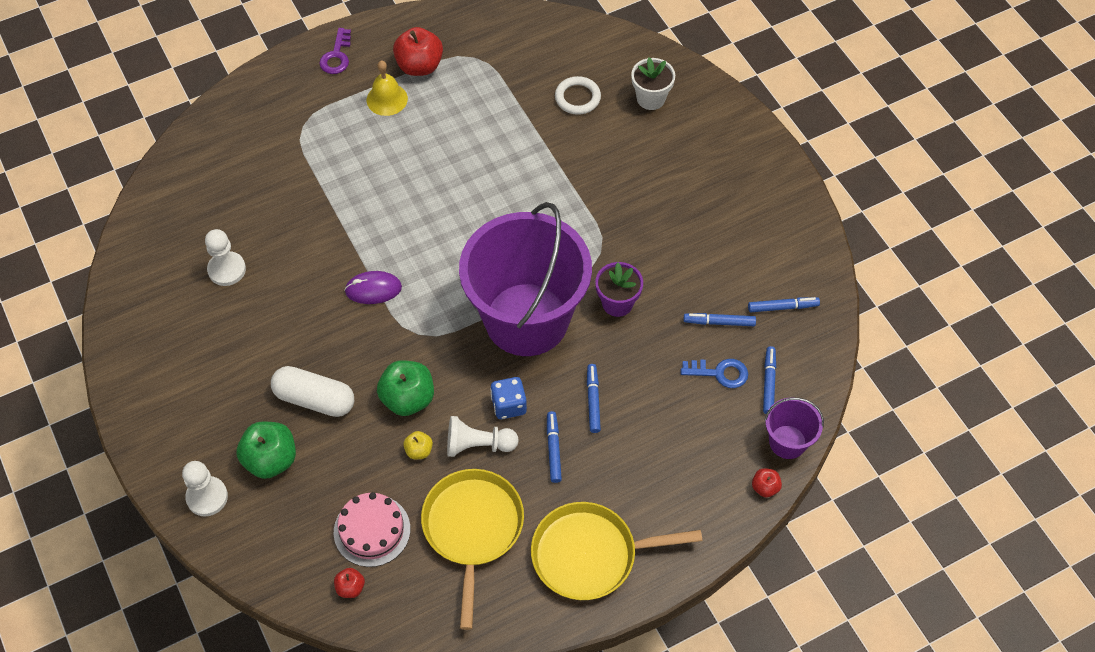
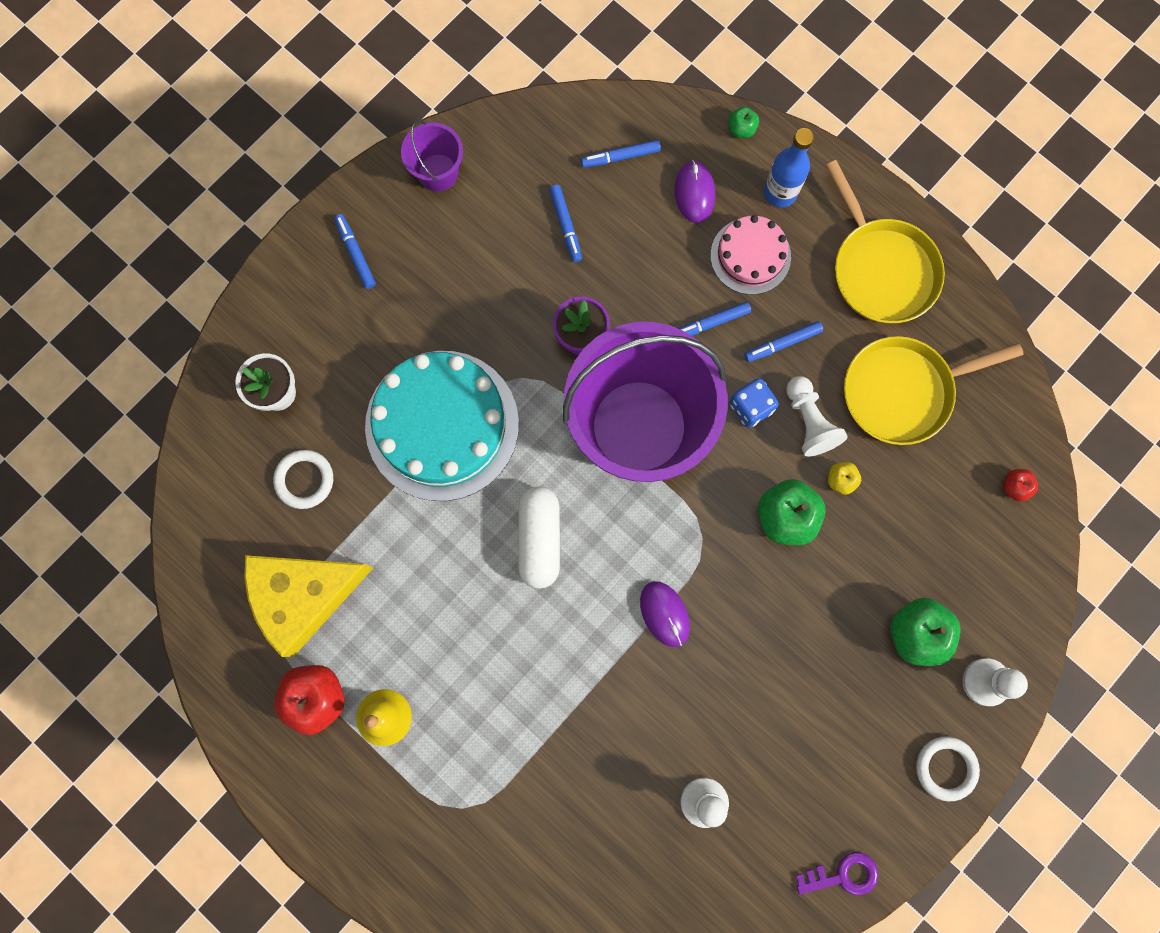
camera: 110 degrees left, 20 degrees up
white capsule [271,366,354,417] -> white capsule moved to [518,487,560,589]
purple key [319,28,351,74] -> purple key moved to [796,852,878,895]
pink cake [334,492,410,567] -> pink cake moved to [710,215,791,295]
blue key [681,359,748,388] -> none
blue marker [748,297,820,312] -> blue marker moved to [334,214,376,289]
red apple [752,468,782,497] -> green apple [728,107,759,138]
purple bucket [765,398,824,459] -> purple bucket moved to [401,121,463,191]
none -> yellow cheese [244,555,373,657]
none -> turquoise cake [365,351,519,501]
none -> purple mouse [675,160,715,223]
none -> blue bottle [764,128,814,208]
none -> white ring [916,736,980,802]

